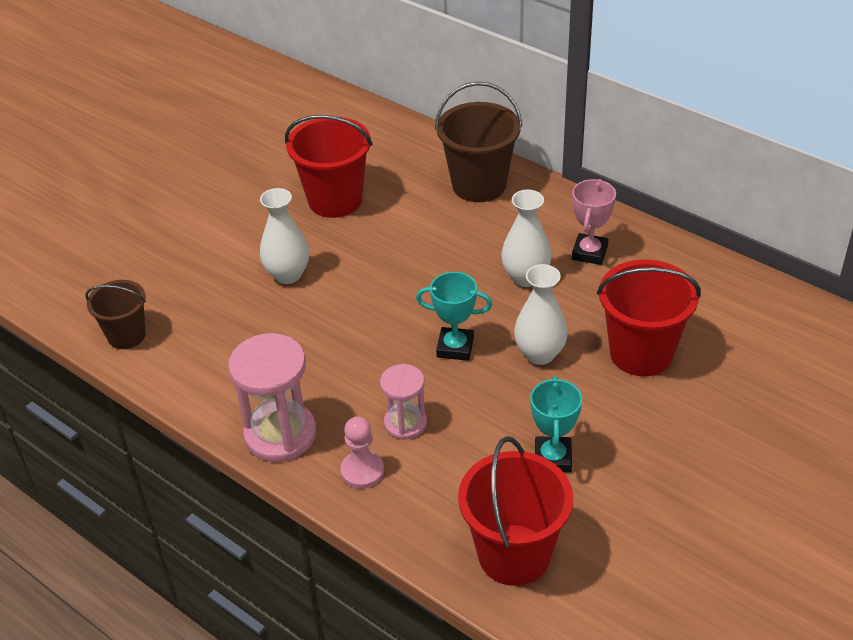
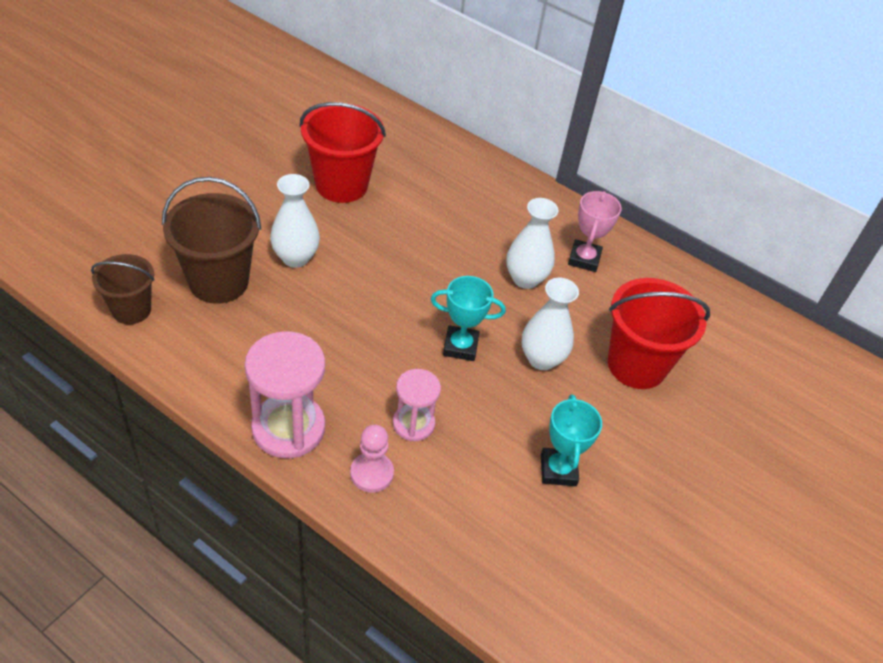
camera: 10 degrees left, 5 degrees up
brown bucket [435,81,522,202] -> brown bucket moved to [162,177,261,304]
red bucket [458,436,573,586] -> none

